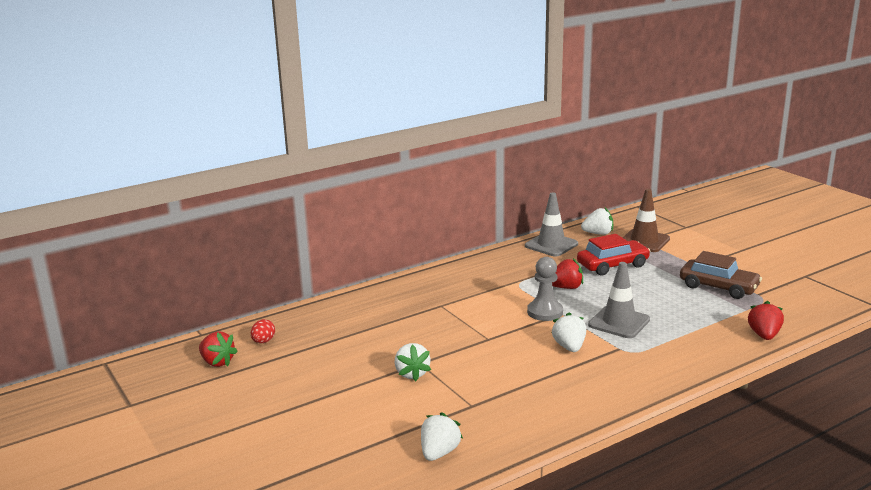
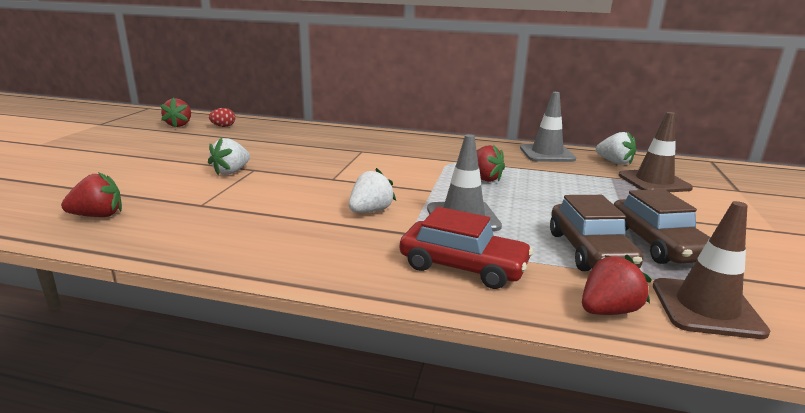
camera: 45 degrees right, 0 degrees up
white strawberry [421,412,463,461] -> red strawberry [61,172,122,217]
grey pawn [527,257,563,321] -> none
red car [577,234,650,275] -> red car moved to [400,207,533,289]
none -> brown car [550,195,643,271]
none -> brown traffic cone [653,201,770,339]

